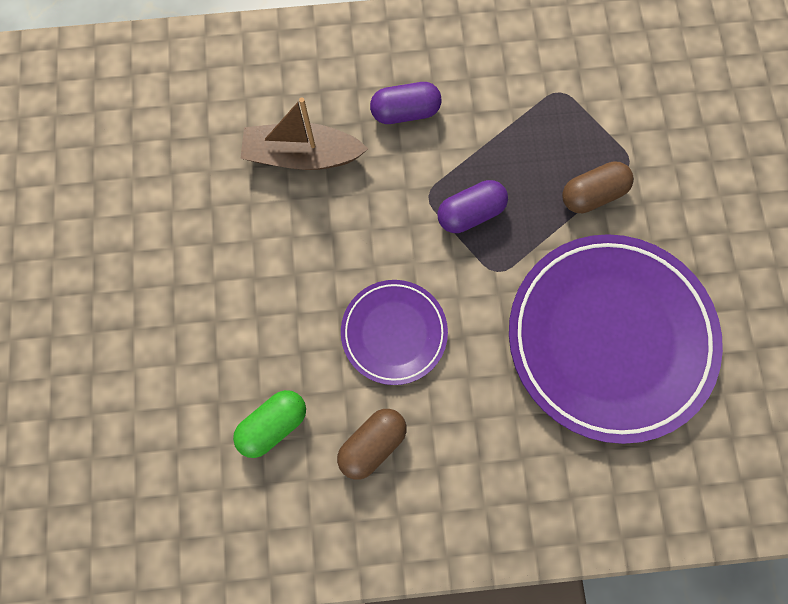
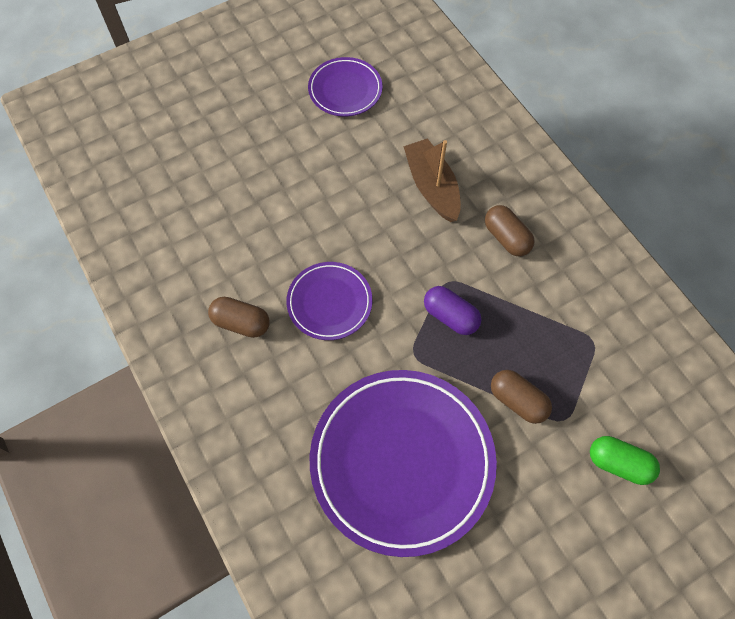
camera: 65 degrees right, 10 degrees down
green capsule [233,390,306,458] -> green capsule moved to [590,436,660,485]
purple capsule [370,82,442,124] -> brown capsule [485,205,535,256]
none -> purple plate [308,57,383,116]

